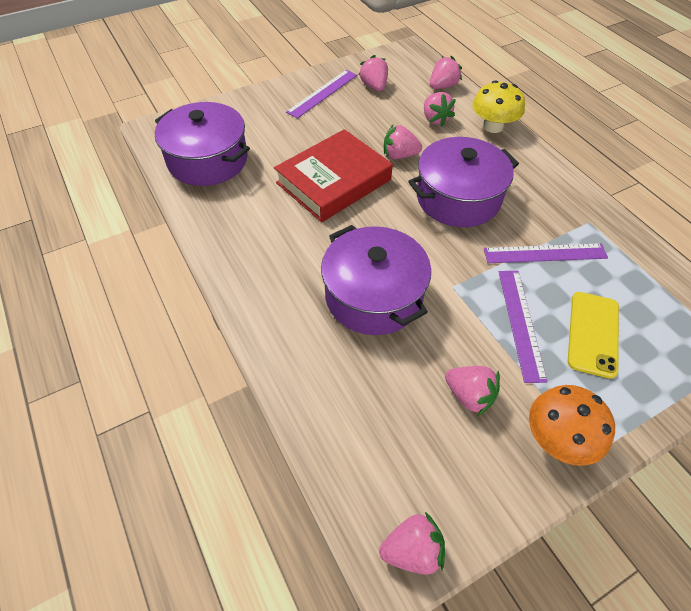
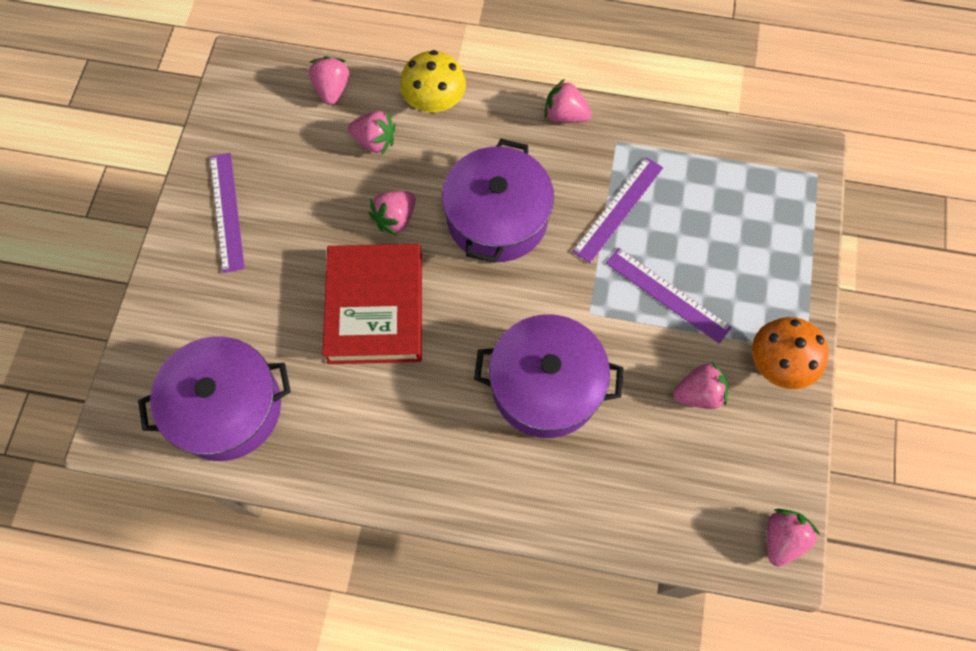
camera: 50 degrees left, 15 degrees up
pink strawberry [359,55,388,91] -> pink strawberry moved to [544,79,592,123]
yellow phone [568,292,619,379] -> none

